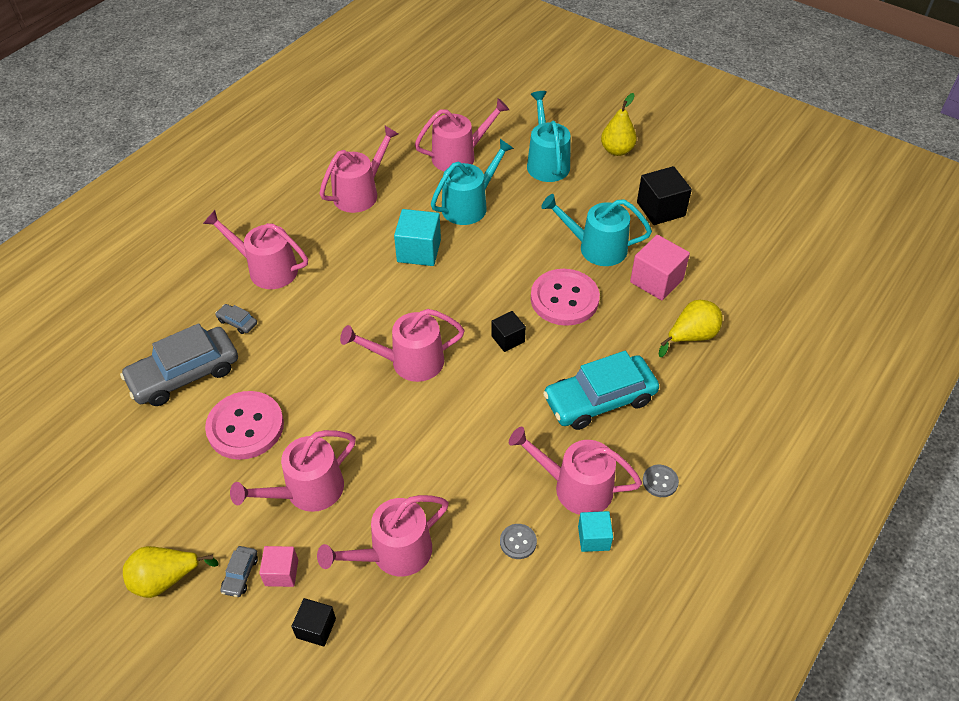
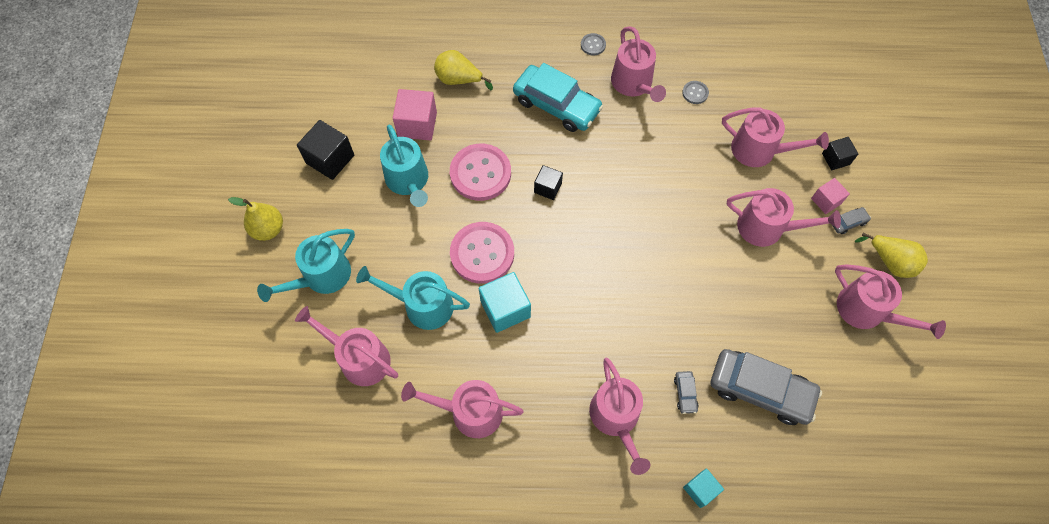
camera: 125 degrees left, 15 degrees up
pink button [205,391,284,460] -> pink button moved to [450,222,514,284]
pink watering can [340,309,465,382] -> pink watering can moved to [835,264,946,339]
turquoise cube [578,511,613,552] -> turquoise cube moved to [683,468,724,508]

